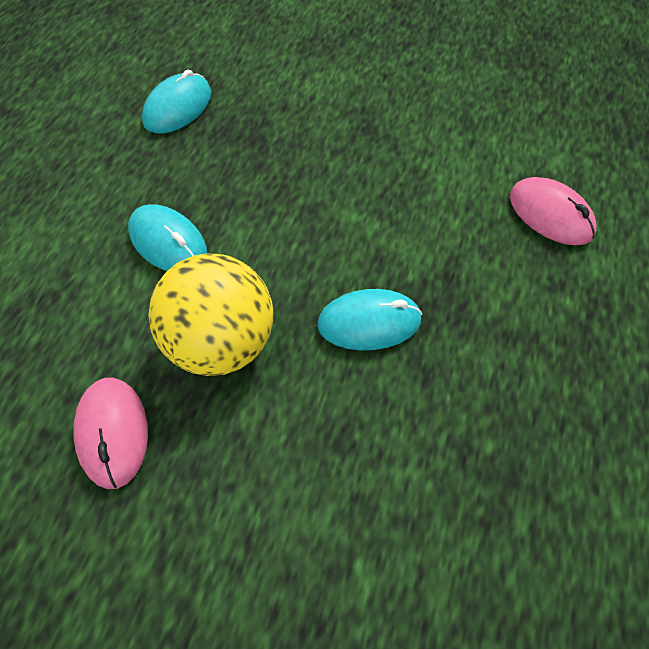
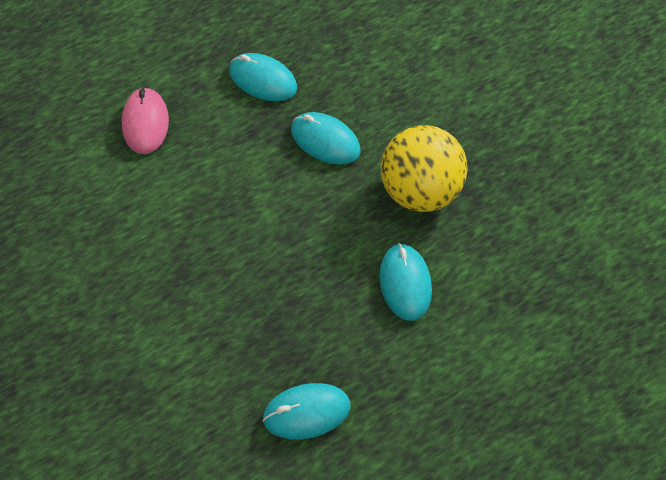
camera: 140 degrees left, 0 degrees up
pink mouse [73,377,148,489] -> none
none -> turquoise mouse [229,53,297,101]

